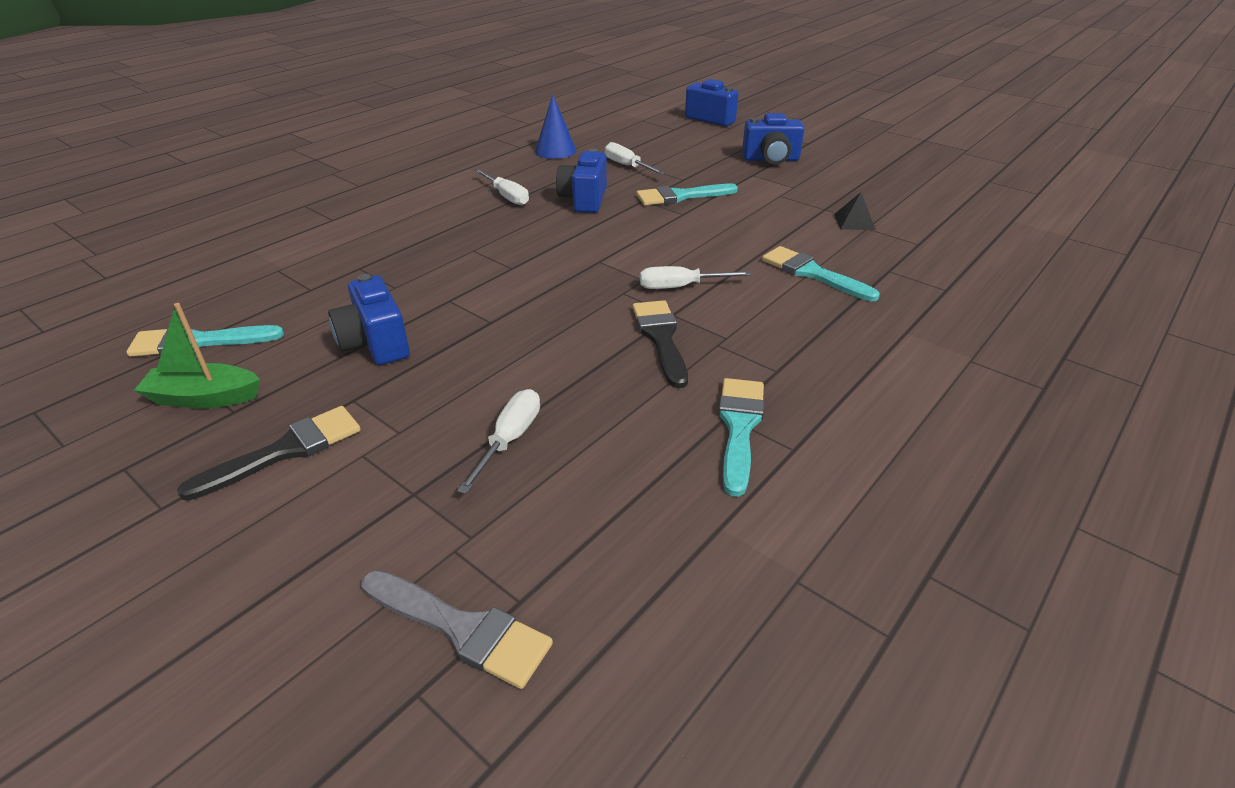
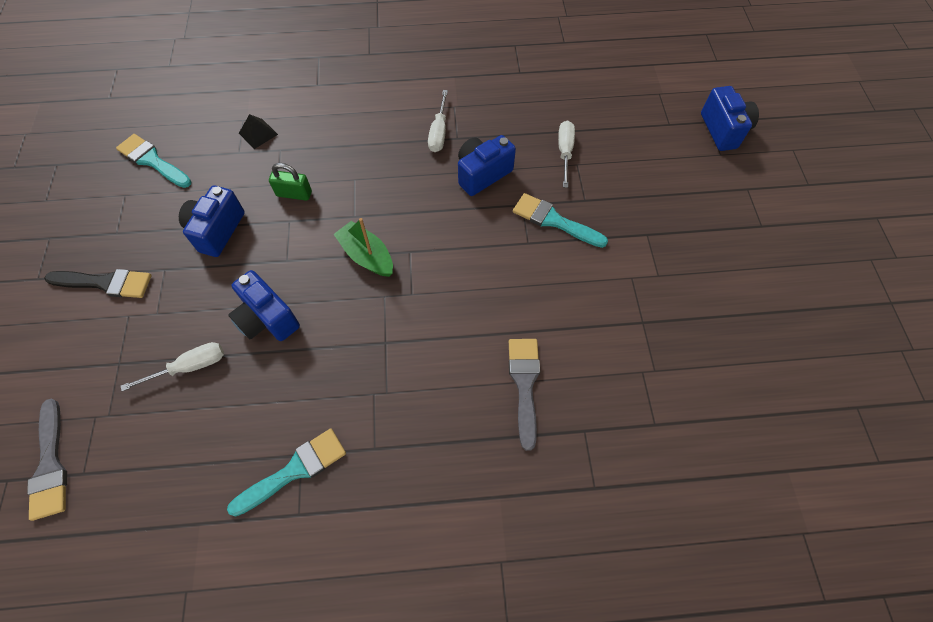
camera: 45 degrees right, 25 degrees up
green boat [134,303,260,408] -> green boat moved to [334,218,393,277]
blue cone [535,94,576,159] -> none
black brush [633,300,688,388] -> none
white screwdriver [640,266,752,289] -> none
blue camera [742,113,804,165] -> blue camera moved to [228,270,300,341]
turquoise brush [762,246,880,301] -> grey brush [509,339,540,451]
black pyramid [834,192,876,230] -> black pyramid moved to [239,114,278,149]
none -> green padlock [269,163,312,201]

